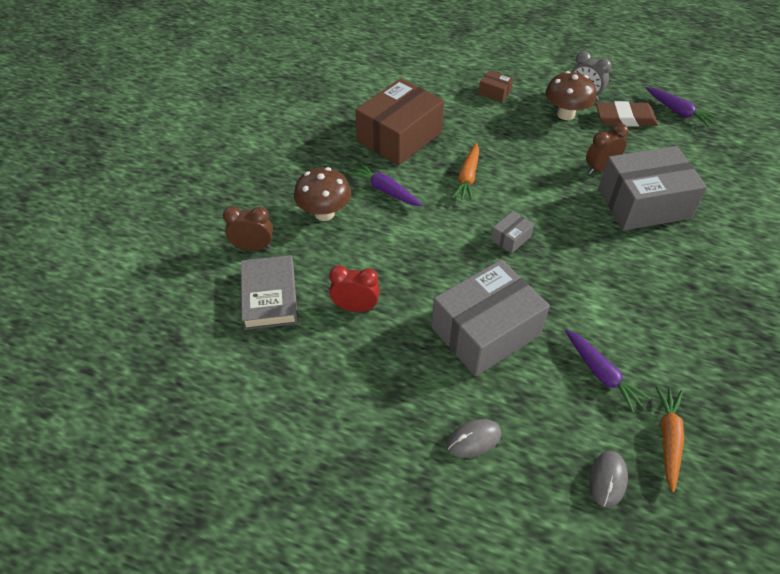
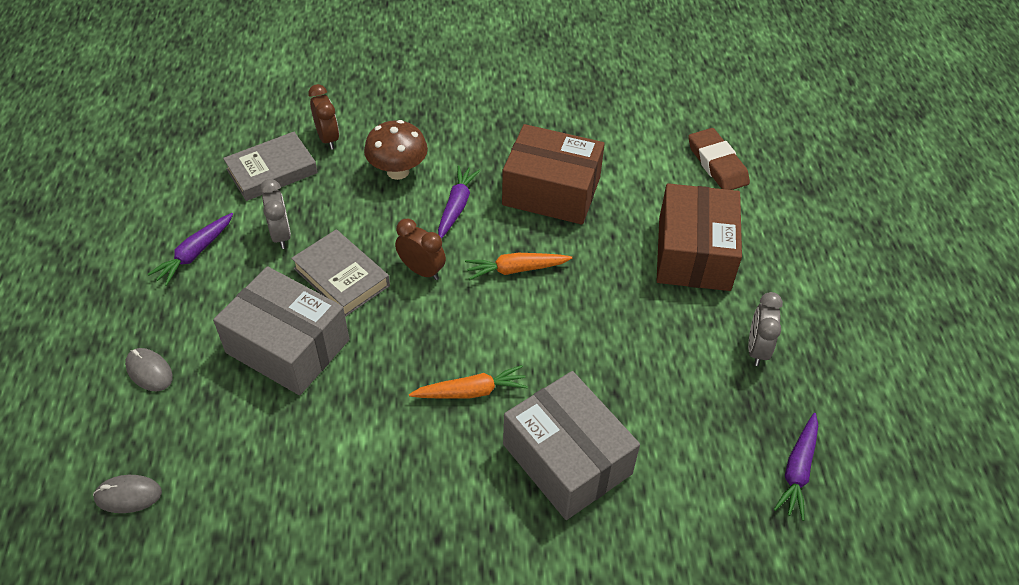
camera: 65 degrees right, 0 degrees up
red clock [329,266,380,312] -> grey clock [260,179,291,249]
brown box [479,70,513,102] -> brown box [657,183,742,291], size x2.40
grey box [491,211,534,254] -> none
brown mushroom [545,71,596,120] -> none
purple carrot [565,329,651,412] -> purple carrot moved to [148,213,233,286]
brown clock [586,124,629,174] -> brown clock moved to [395,219,446,280]
brown eraser [596,101,658,127] -> brown eraser moved to [688,128,750,190]
orange carrot [656,386,684,492] -> orange carrot moved to [409,365,528,399]
none -> grey book [291,229,390,317]

